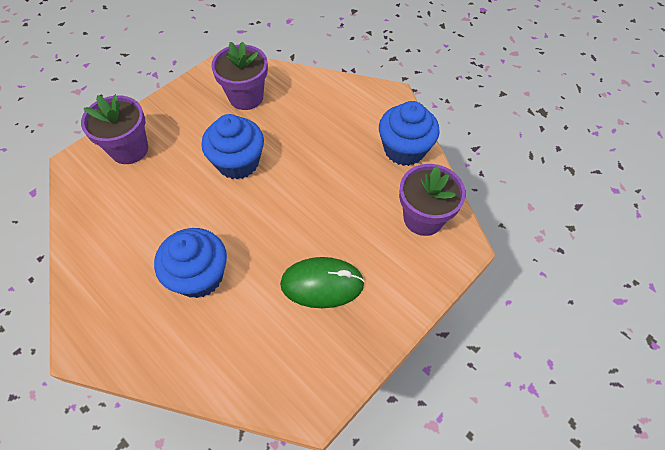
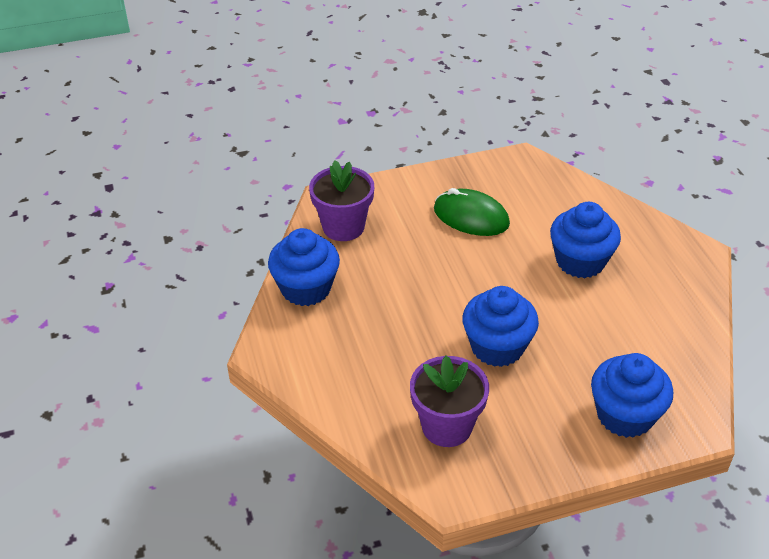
camera: 150 degrees left, 15 degrees down
purple flower pot [81,94,148,164] -> blue cupcake [591,353,673,438]

